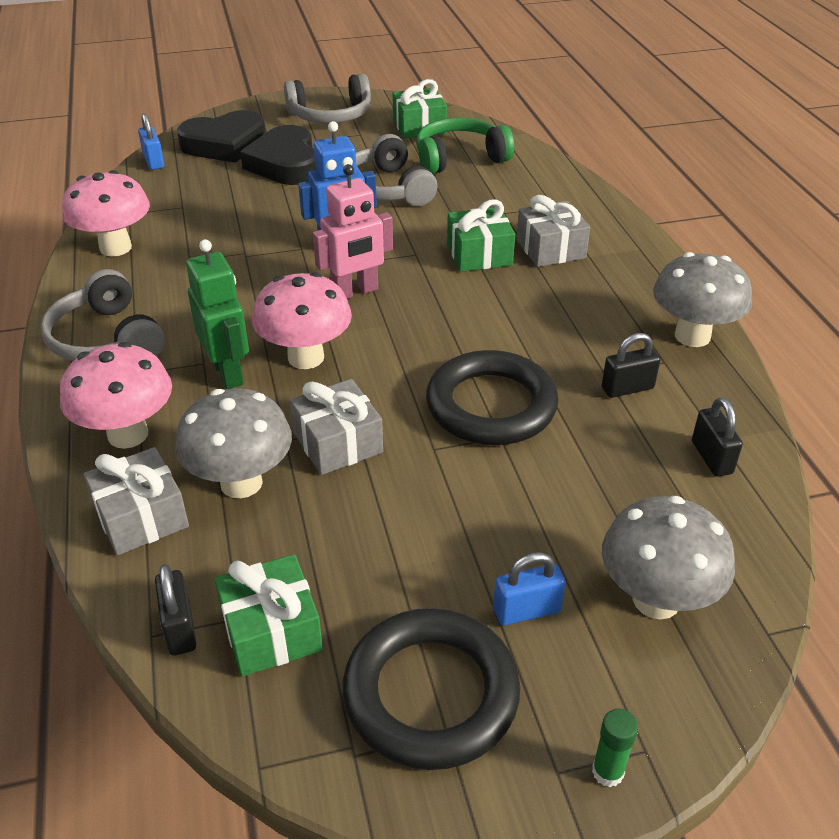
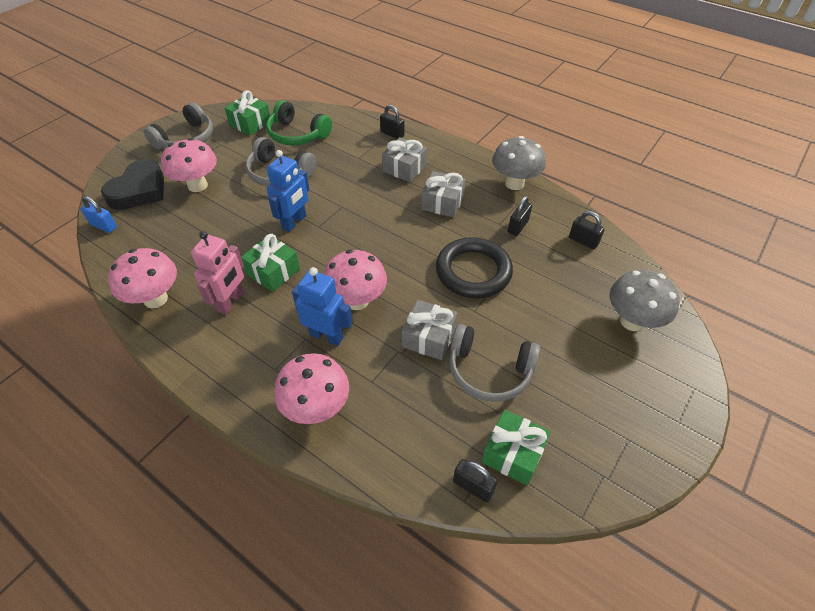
camera: 40 degrees left, 10 degrees up
grey headphones [41,269,165,361] -> grey headphones moved to [449,324,540,402]
grey gift [83,447,189,555] -> grey gift moved to [421,171,466,217]
grey mushroom [175,388,292,498] -> none
green robot [186,239,249,389] -> blue robot [292,267,353,346]
black heart [240,125,317,185] -> pink mushroom [161,138,217,192]
pink robot [313,164,393,299] -> pink robot moved to [191,231,244,315]
black ring [342,608,520,770] -> none
green headphones [416,118,514,174] -> green headphones turned 90 degrees counterclockwise [266,100,332,145]
green gift [447,200,515,272] -> green gift moved to [241,234,300,292]
blue padlock [493,552,565,625] -> none
green glue stick [592,709,638,787] -> none
none -> black padlock [380,105,404,139]

